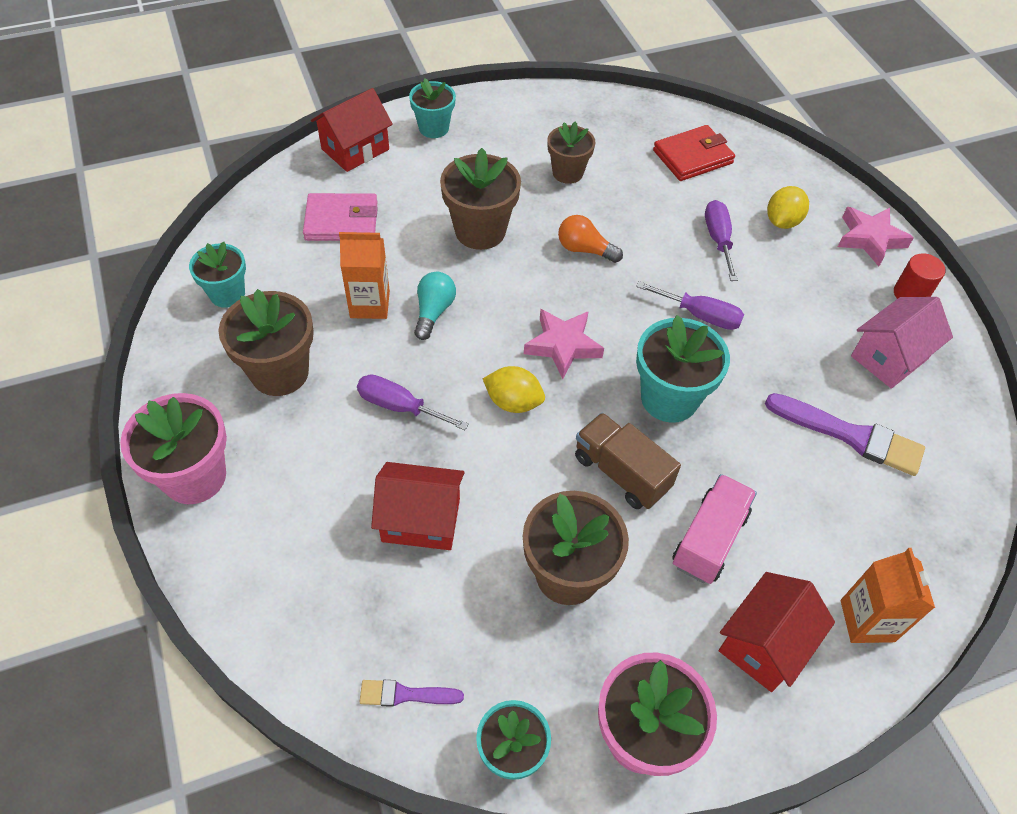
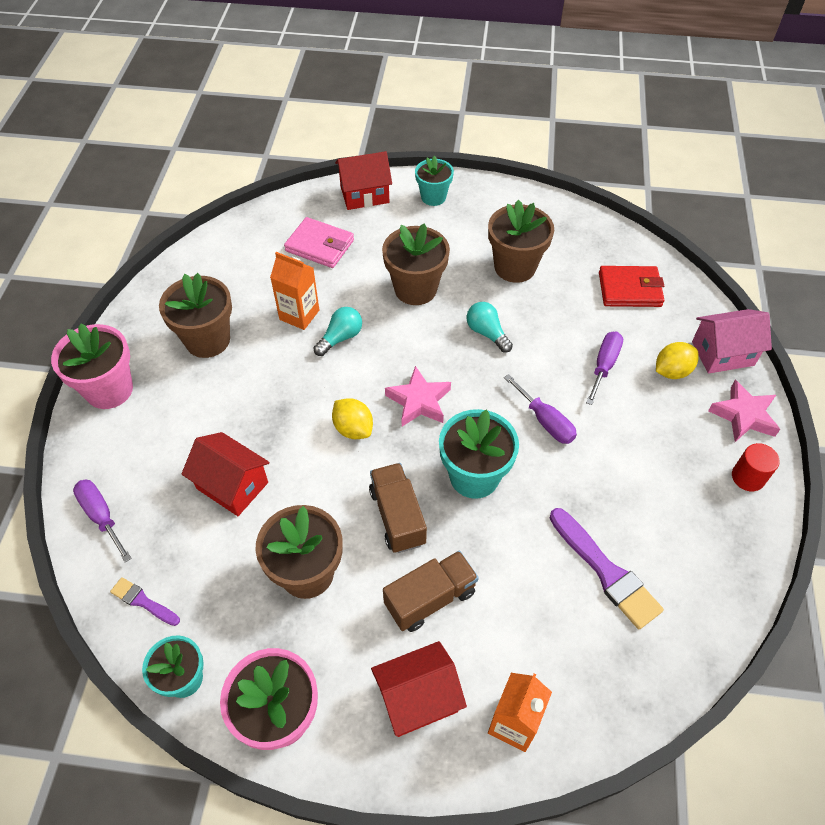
camera: 30 degrees right, 0 degrees up
turquoise flower pot [189,242,246,308] -> none
purple screwdriver [357,374,469,430] -> purple screwdriver moved to [73,479,132,562]
brown flower pot [547,121,595,184] -> brown flower pot [488,200,554,283], size x1.55
orange light bulb [558,215,623,263] -> turquoise light bulb [466,302,513,353]
pink truck [672,474,757,584] -> brown truck [383,551,479,632]
pink house [851,297,953,389] -> pink house moved to [692,309,772,374]

